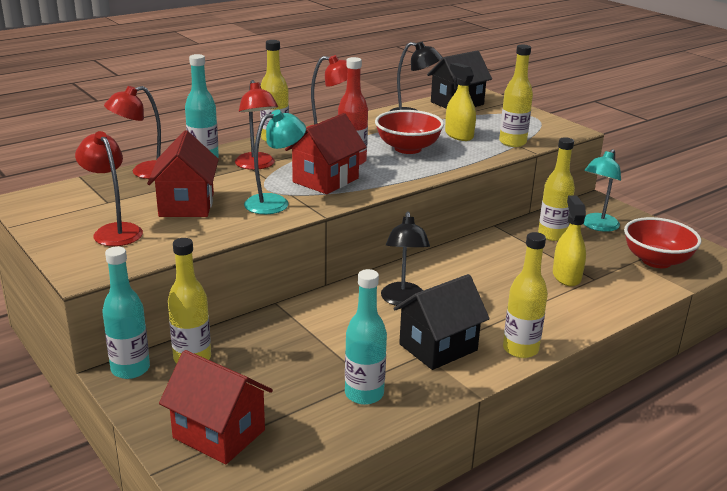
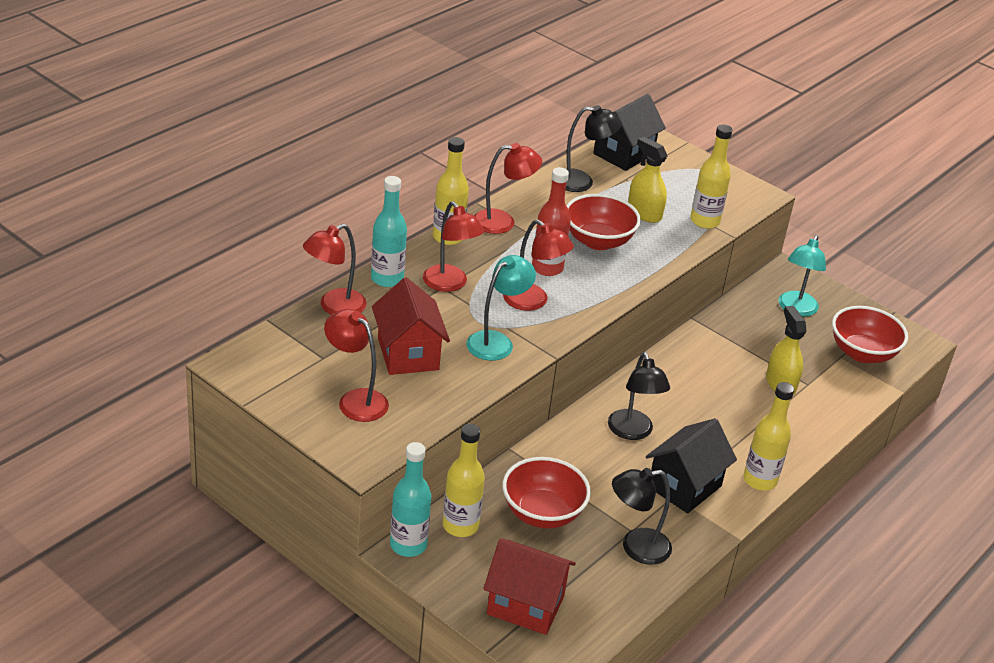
camera: 15 degrees left, 10 degrees up
red house [285,113,367,194] -> red lamp [503,220,574,311]
turquoise bottle [345,269,387,405] -> black lamp [612,468,672,565]
yellow bottle [538,137,575,241] -> none
none -> red bowl [502,457,591,529]

